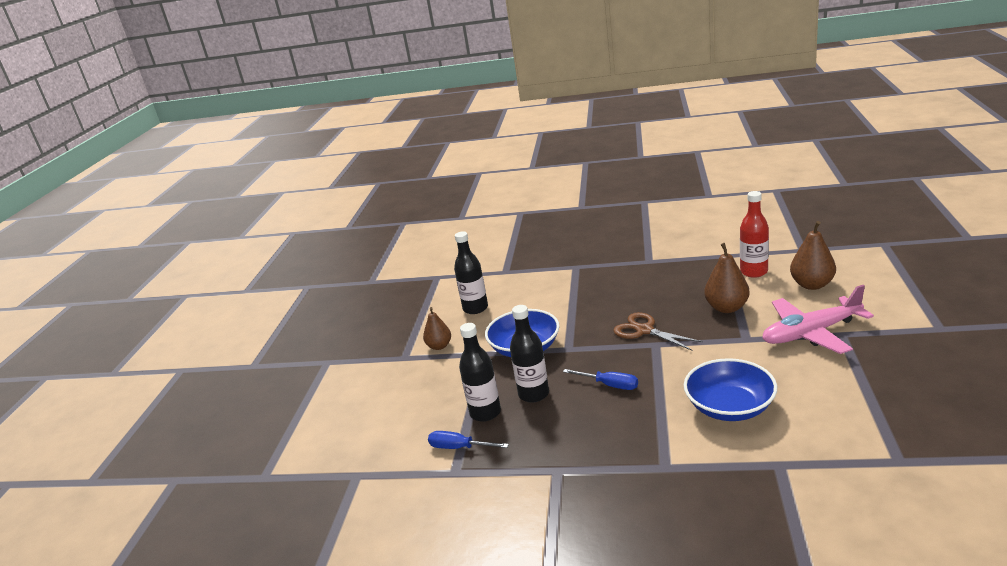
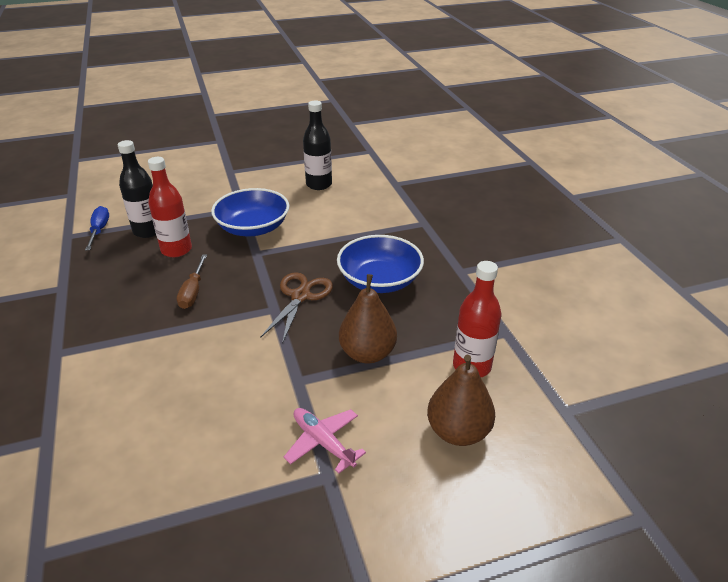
camera: 60 degrees right, 10 degrees up
brown pear [423,307,451,350] -> none
black bottle [510,305,549,403] -> red bottle [148,157,192,257]
blue screwdriver [563,369,638,390] -> brown screwdriver [177,254,207,309]
blue bowl [684,358,777,421] -> blue bowl moved to [337,235,424,293]
pink plane [762,285,874,354] -> pink plane [284,408,366,474], size x0.57

